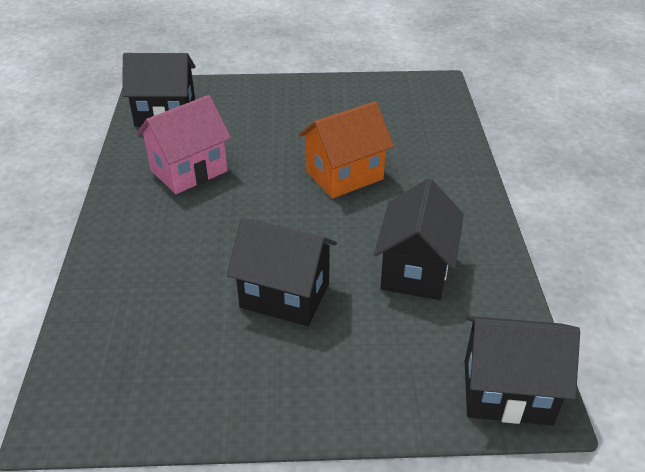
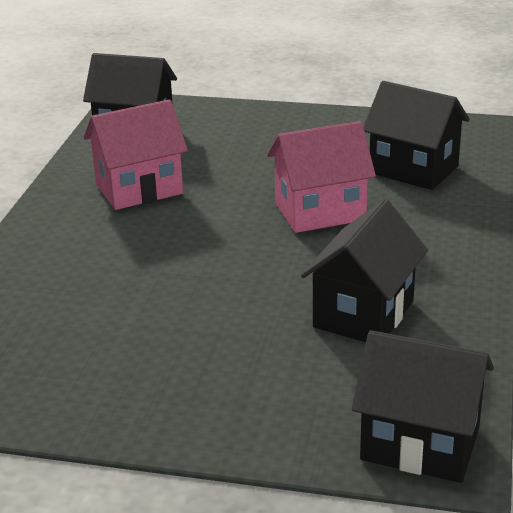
camera: 15 degrees right, 10 degrees down
black house [227,218,337,326] -> black house moved to [363,81,470,190]
orange house [299,101,394,198] -> pink house [267,121,376,233]

